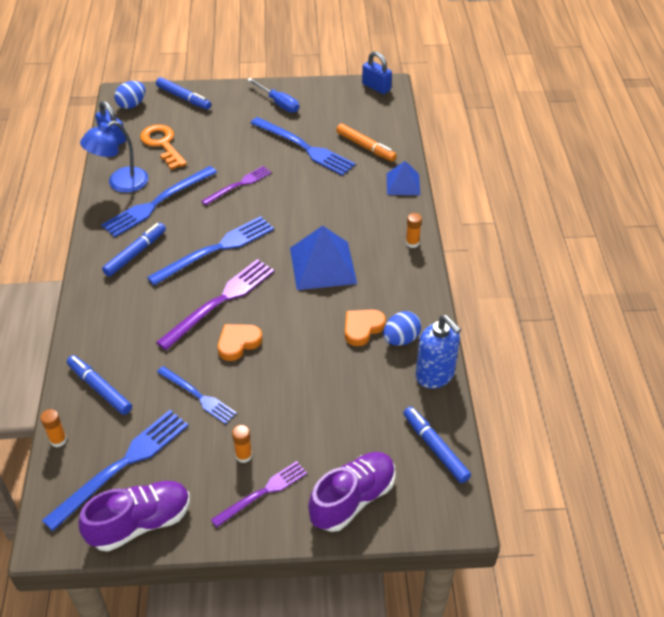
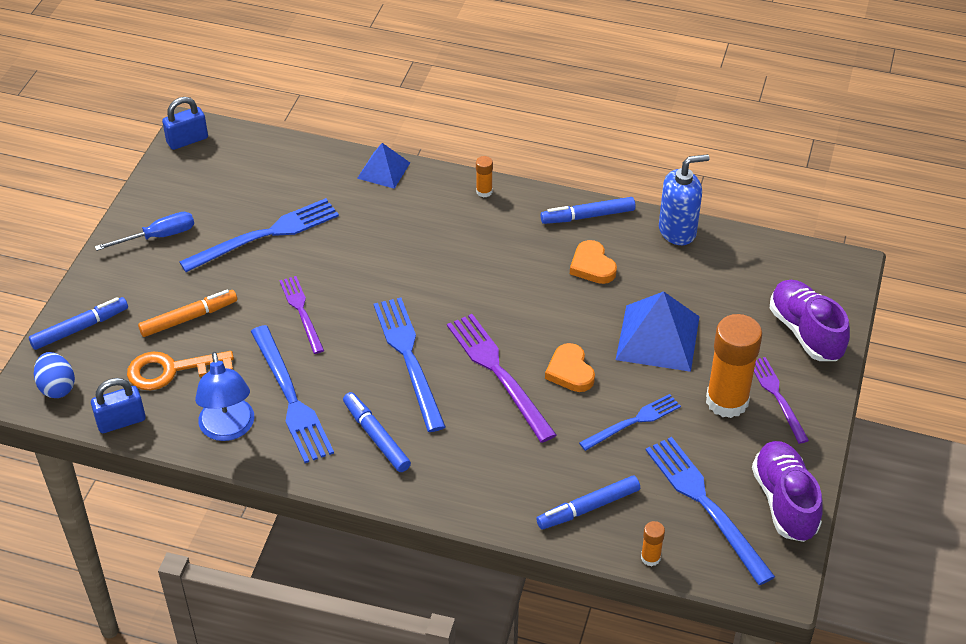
camera: 70 degrees left, 0 degrees up
orange glue stick [232,425,252,463] -> orange glue stick [706,314,762,418], size x2.32
blue pyramid [290,226,357,290] -> blue pyramid moved to [616,291,700,372]
orange marker [336,124,397,162] -> orange marker moved to [138,290,237,337]
blue egg [383,311,421,346] -> none
blue marker [403,406,471,483] -> blue marker moved to [540,197,636,224]

